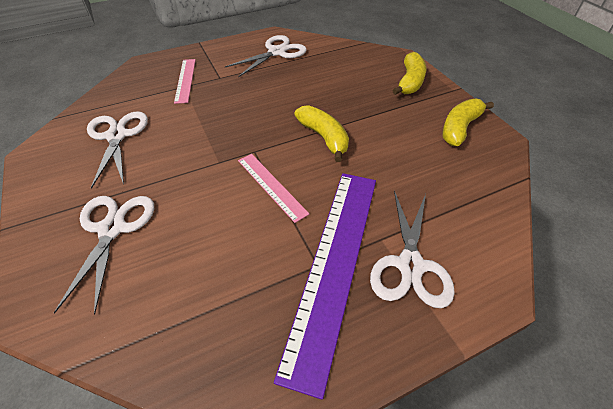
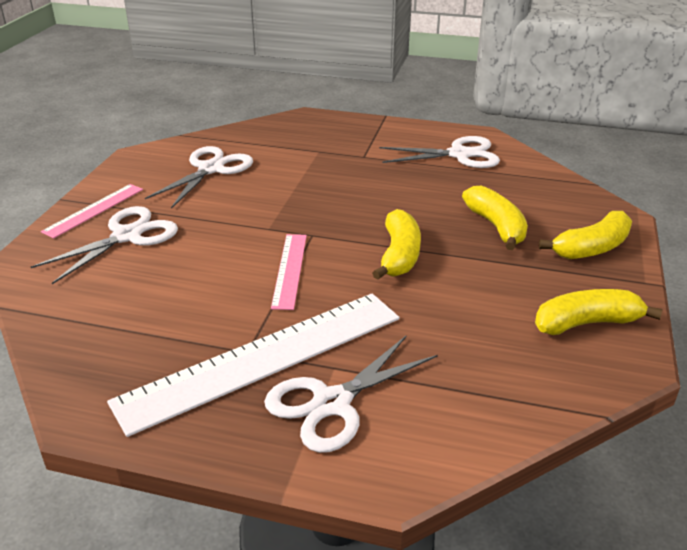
camera: 40 degrees right, 15 degrees down
pink ruler [174,59,196,104] -> pink ruler moved to [41,184,143,238]
purple ruler [274,173,376,400] -> white ruler [107,294,399,437]
none -> yellow banana [462,186,528,250]

